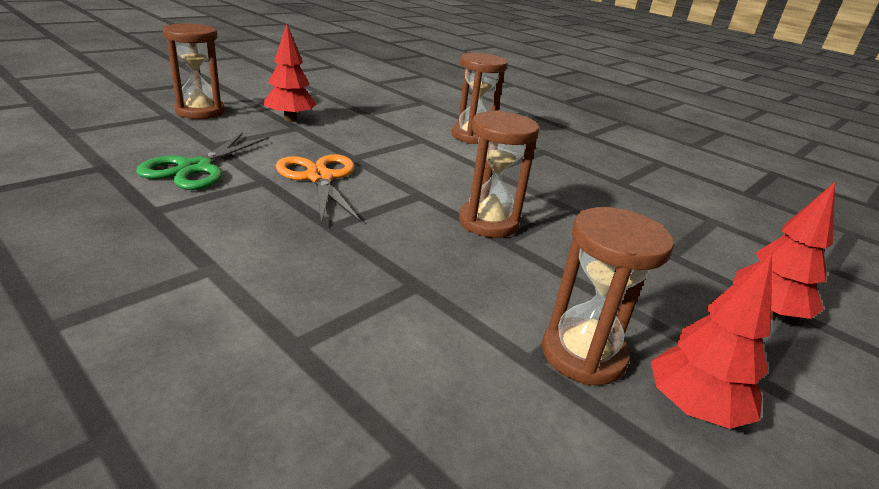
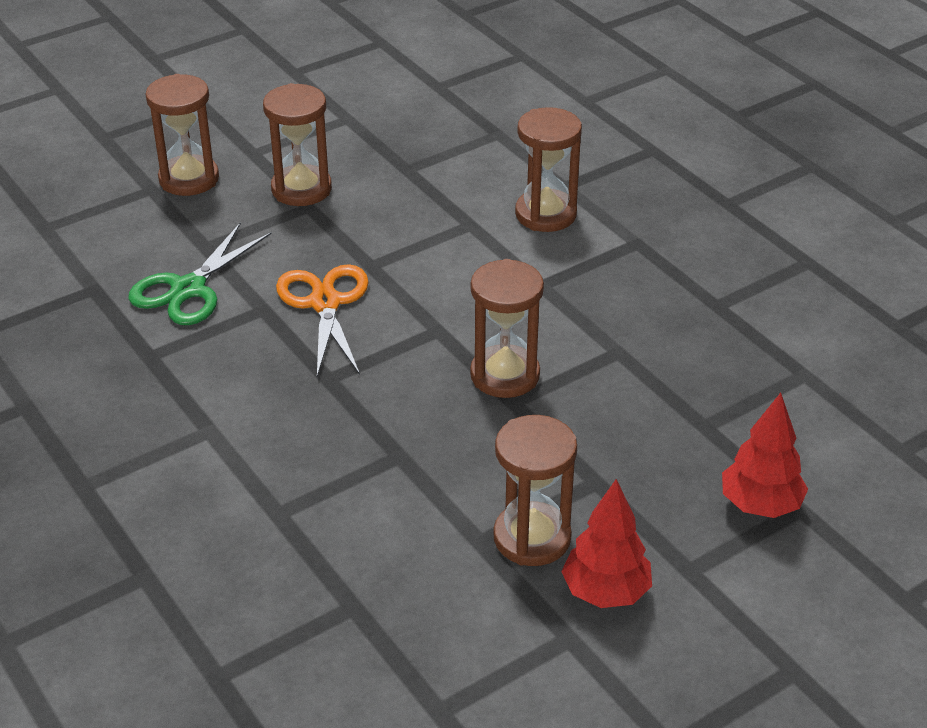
camera: 15 degrees right, 10 degrees up
red tree [264,24,316,122] -> brown hourglass [263,83,332,206]

